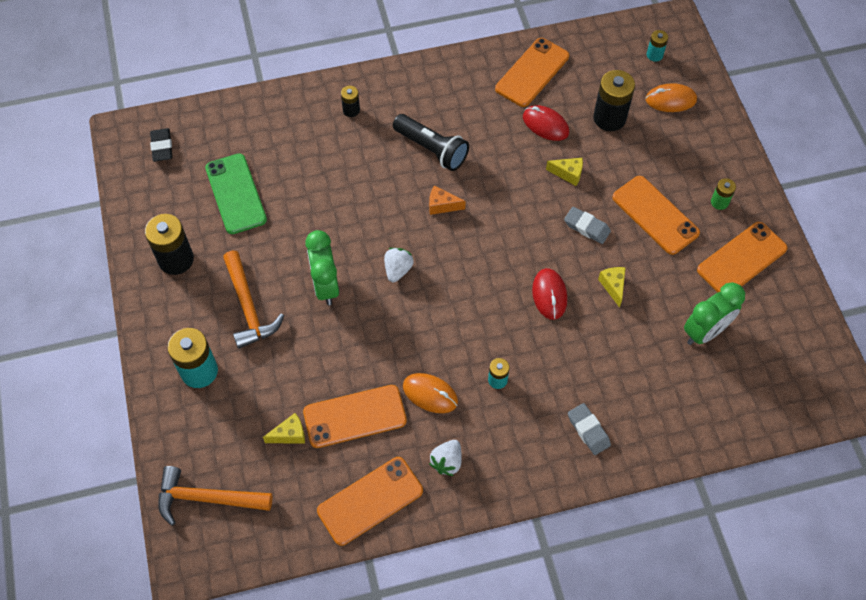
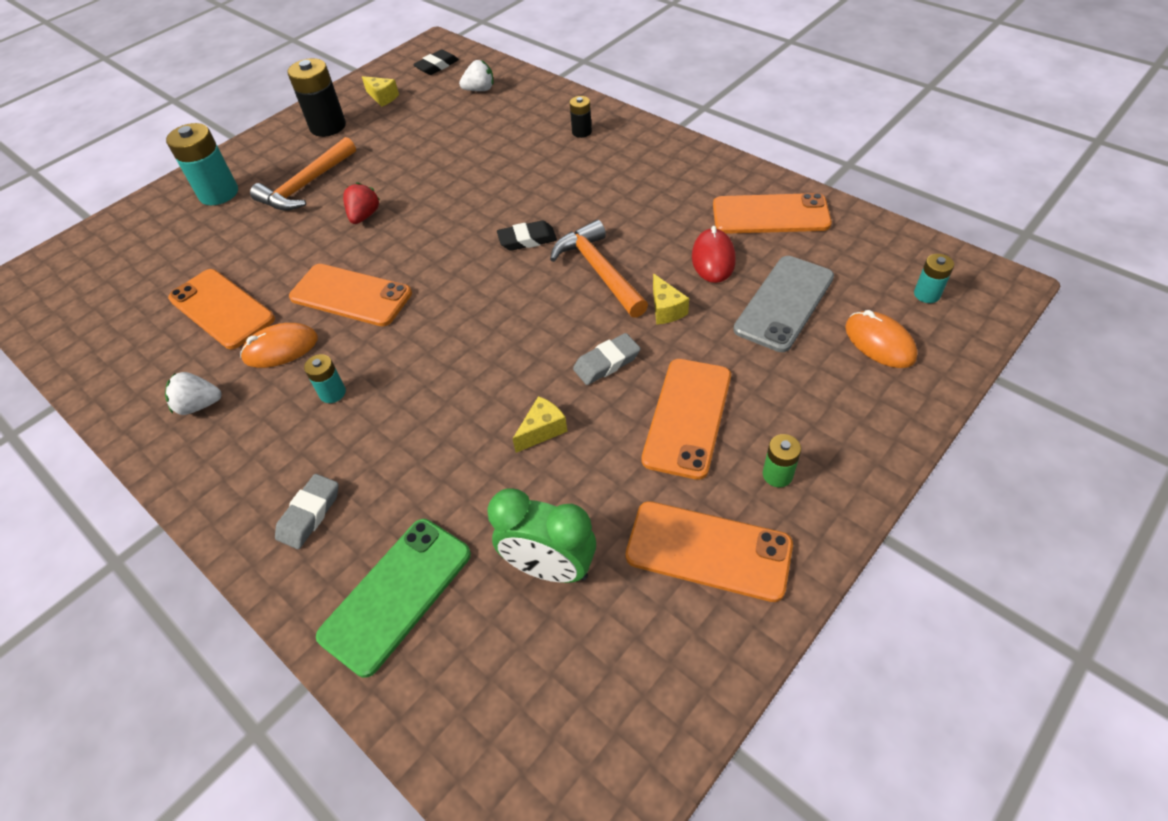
camera: 60 degrees right, 10 degrees down
orange hammer [158,466,272,526] -> orange hammer moved to [550,220,648,318]
green phone [205,153,267,234] -> green phone moved to [316,519,471,678]
yellow cheese [263,413,305,443] -> yellow cheese moved to [362,76,399,107]
green clock [305,230,339,305] -> red strawberry [343,182,380,224]
orange phone [317,457,423,546] -> orange phone moved to [289,264,412,326]
white strawberry [384,248,414,282] -> white strawberry moved to [459,60,494,91]
black flashlight [393,114,469,171] -> none
orange mouse [403,373,458,413] -> orange mouse turned 75 degrees clockwise [240,323,318,368]
orange cheese [429,186,466,215] -> black eraser [497,221,557,251]
red mouse [532,268,567,320] -> none
grey eraser [564,207,611,244] -> grey eraser turned 60 degrees clockwise [573,333,641,385]
black battery [593,70,635,131] -> grey phone [733,256,834,352]

